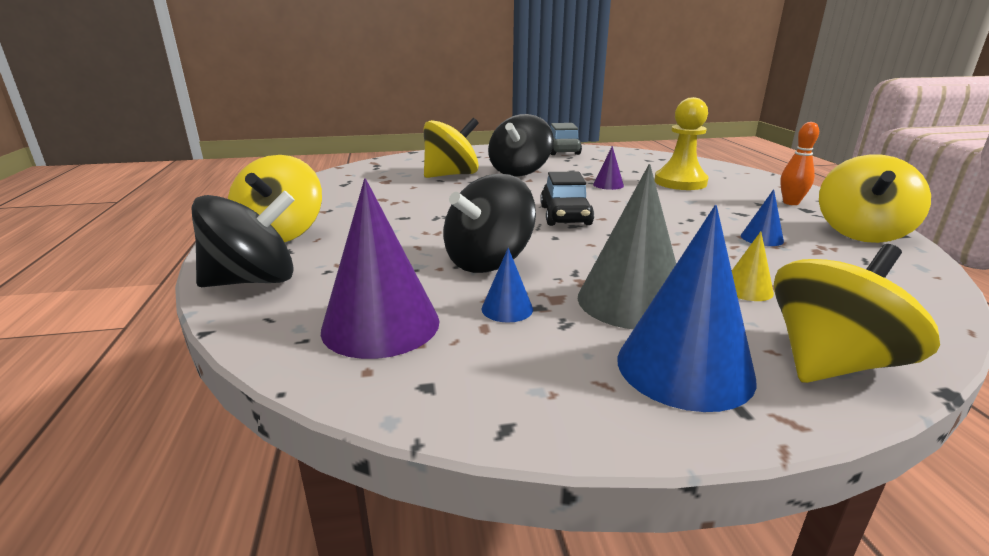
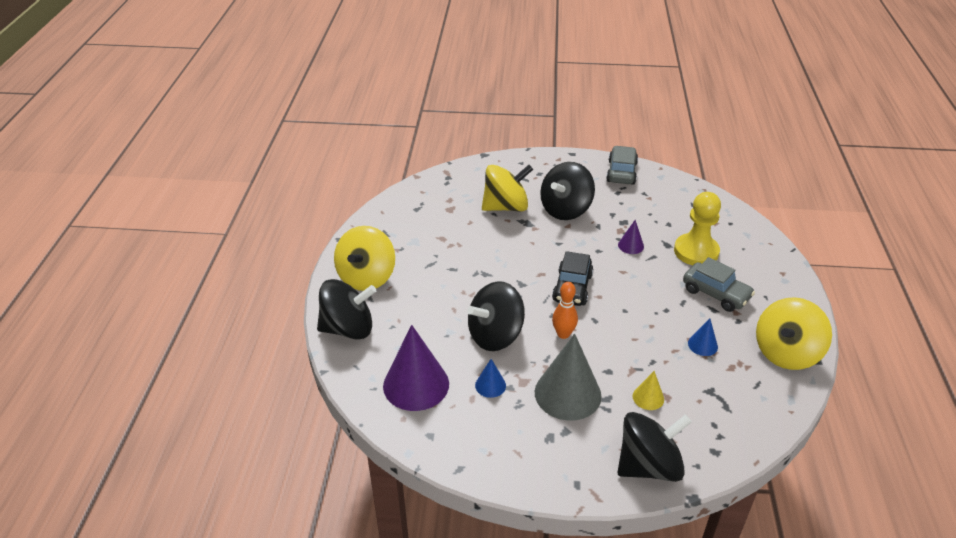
camera: 15 degrees right, 15 degrees up
blue cone [617,205,757,412] -> none
yellow spinning top [774,244,940,383] -> black spinning top [617,412,692,482]
orange bowling pin [780,122,819,205] -> orange bowling pin moved to [552,282,578,339]
none -> grey car [683,257,755,312]

